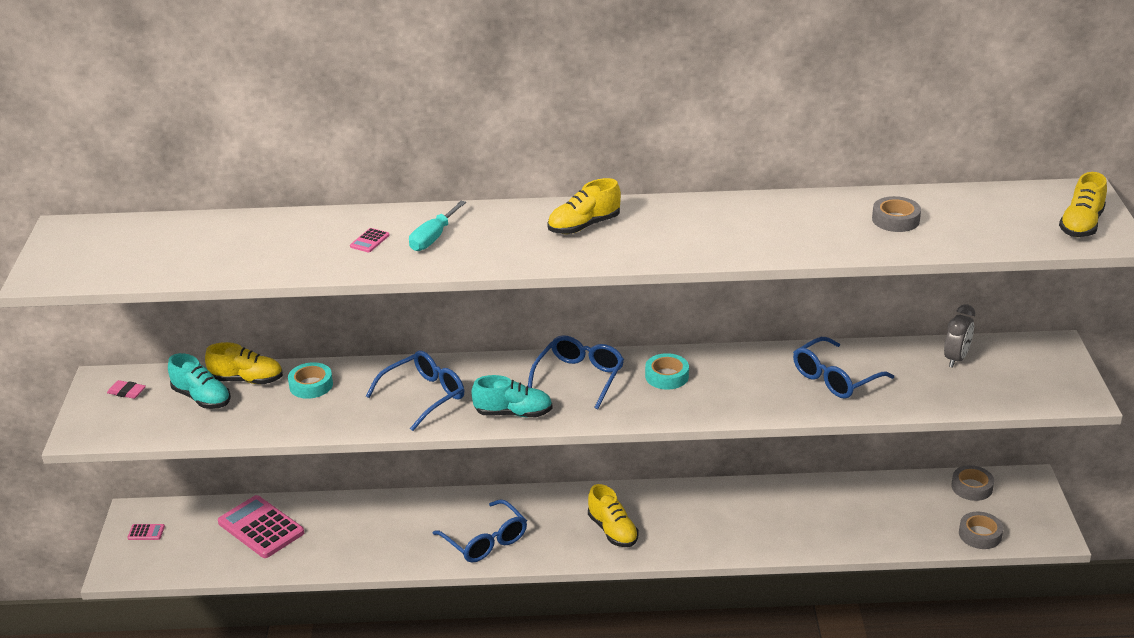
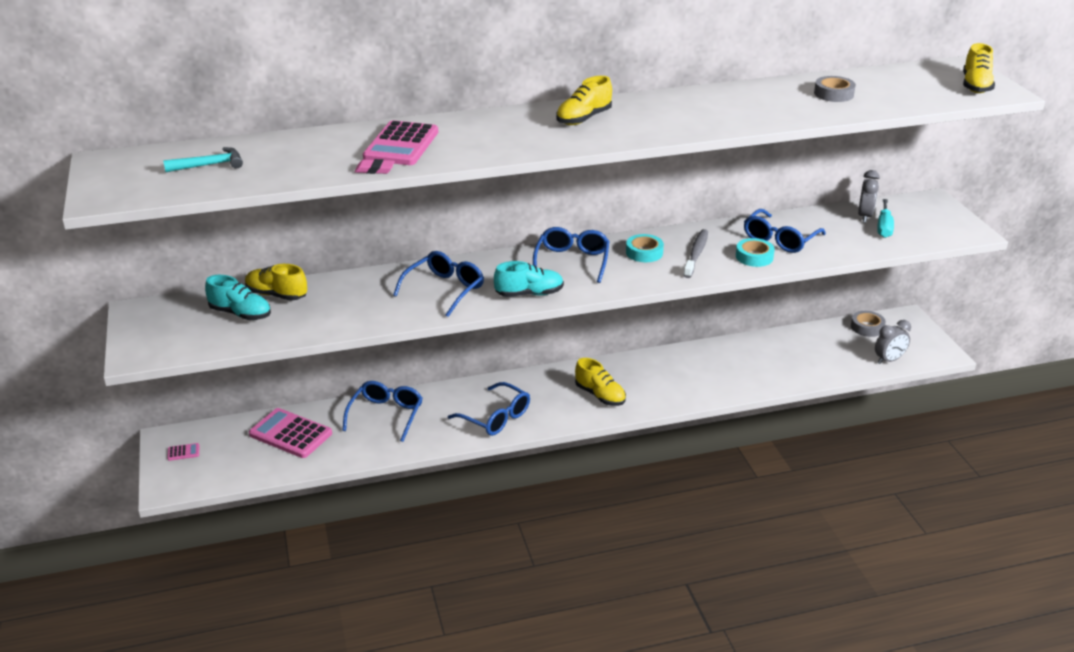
camera: 15 degrees left, 0 degrees up
pink eraser [107,380,146,399] -> pink eraser moved to [355,159,395,174]
yellow shoe [205,342,283,384] -> yellow shoe turned 150 degrees counterclockwise [245,264,307,301]
turquoise tape [288,362,333,399] -> turquoise tape moved to [736,238,775,267]
pink calculator [350,228,390,252] -> pink calculator [363,120,438,165], size x2.43
turquoise screwdriver [409,201,466,251] -> turquoise screwdriver moved to [877,199,894,238]
grey tape [959,511,1003,549] -> grey clock [875,320,911,364]
none -> turquoise hammer [163,147,243,172]
none -> blue glasses [342,381,423,442]
none -> grey toothbrush [683,229,708,278]

